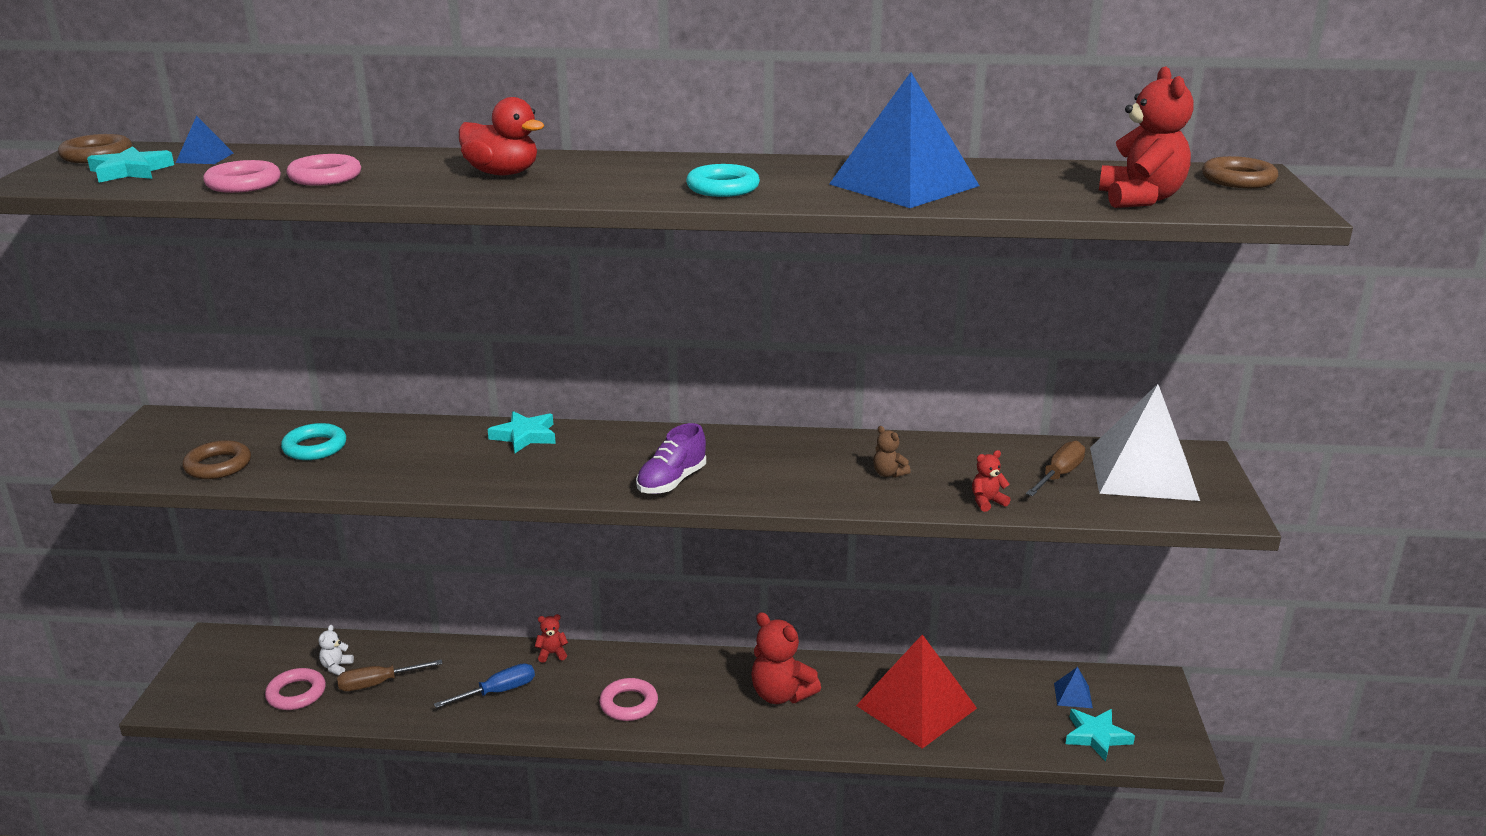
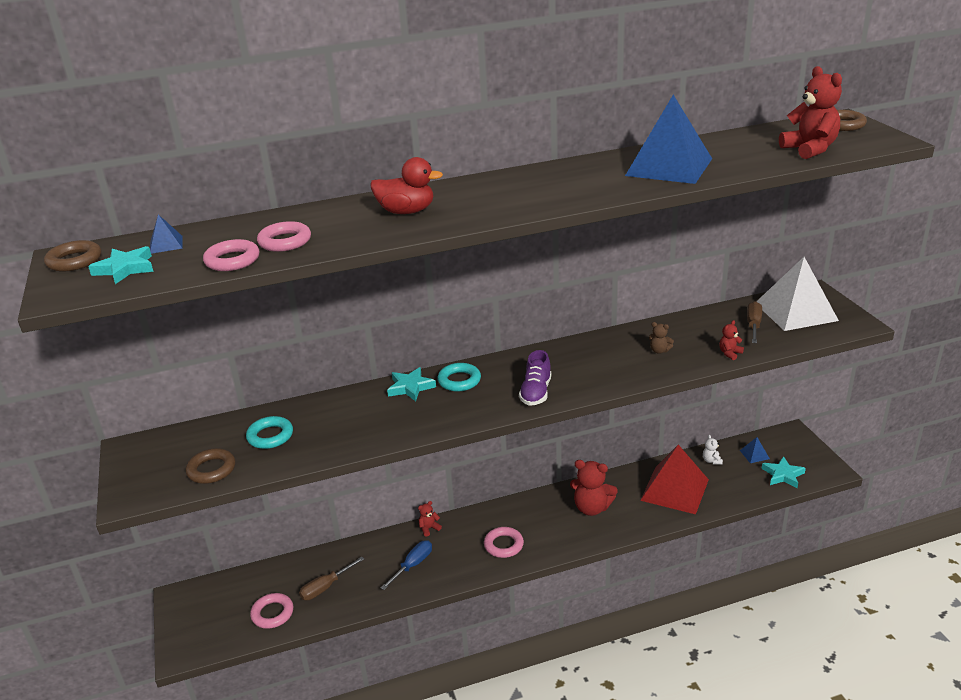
camera: 20 degrees left, 5 degrees up
white teddy bear [319,625,354,676] -> white teddy bear moved to [703,435,723,465]
turquoise ring [686,164,760,197] -> turquoise ring moved to [437,363,481,391]

